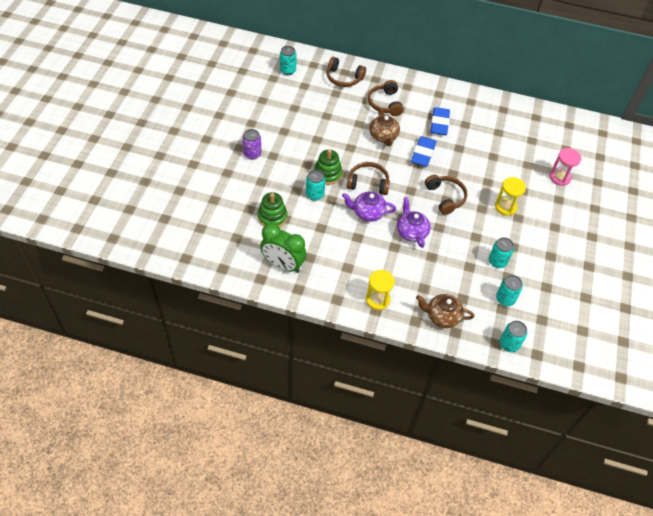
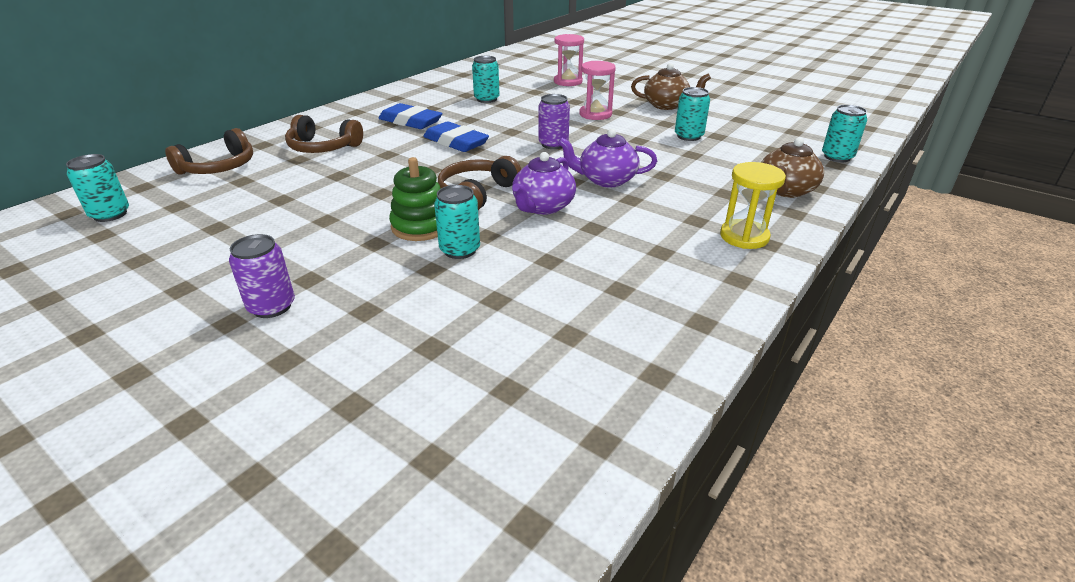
camera: 65 degrees left, 20 degrees down
green stacking toy [258,192,287,227] -> none
green clock [260,223,307,273] -> none
brown teapot [369,109,400,146] -> brown teapot moved to [631,63,711,110]
brown headphones [425,175,467,215] -> purple can [538,94,570,149]
yellow hourglass [495,177,526,216] -> pink hourglass [579,61,616,120]
turquoise can [496,275,523,306] -> turquoise can moved to [472,56,500,103]

